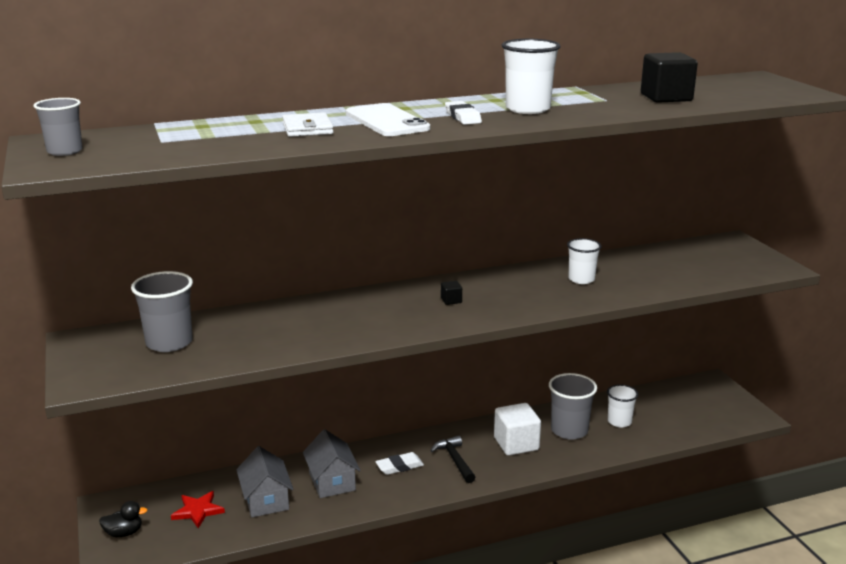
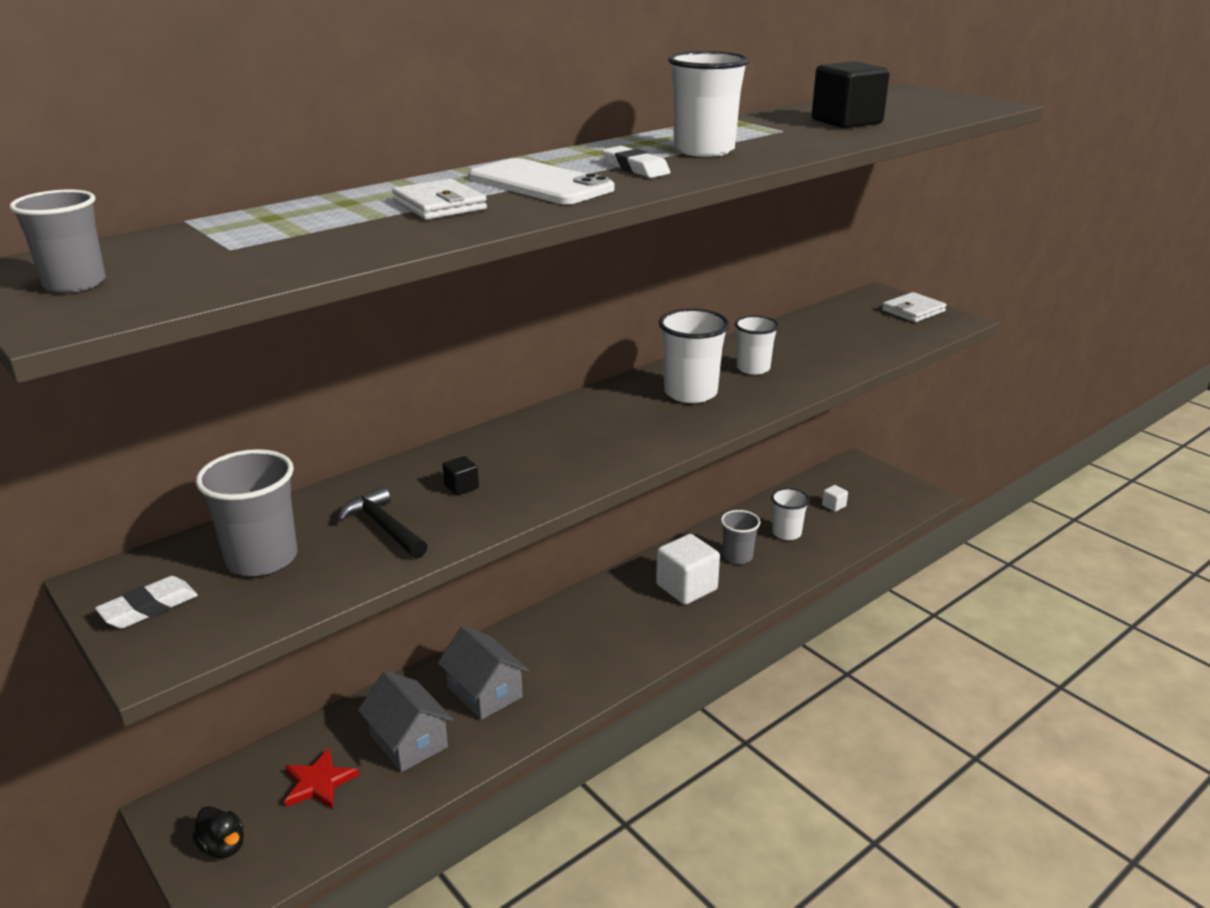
camera: 20 degrees left, 5 degrees up
black duck [99,501,147,537] -> black duck turned 75 degrees clockwise [192,806,244,858]
white eraser [375,452,424,475] -> white eraser moved to [95,576,198,629]
black hammer [431,436,476,483] -> black hammer moved to [338,486,427,558]
black cube [441,281,462,305] -> black cube moved to [443,456,479,495]
grey cup [549,373,597,440] -> grey cup [721,510,760,564], size x0.66
none -> white cup [659,308,730,403]
none -> white cube [822,485,848,512]
none -> white wallet [882,292,947,322]

